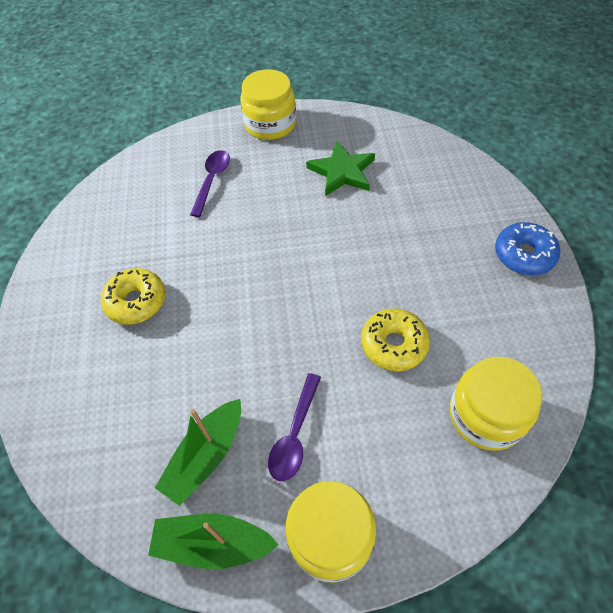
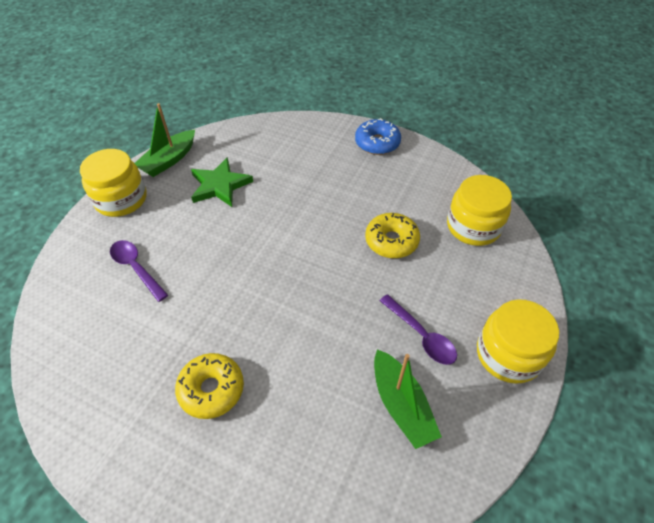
camera: 60 degrees left, 5 degrees down
green boat [148,514,279,569] -> green boat moved to [135,103,195,177]

